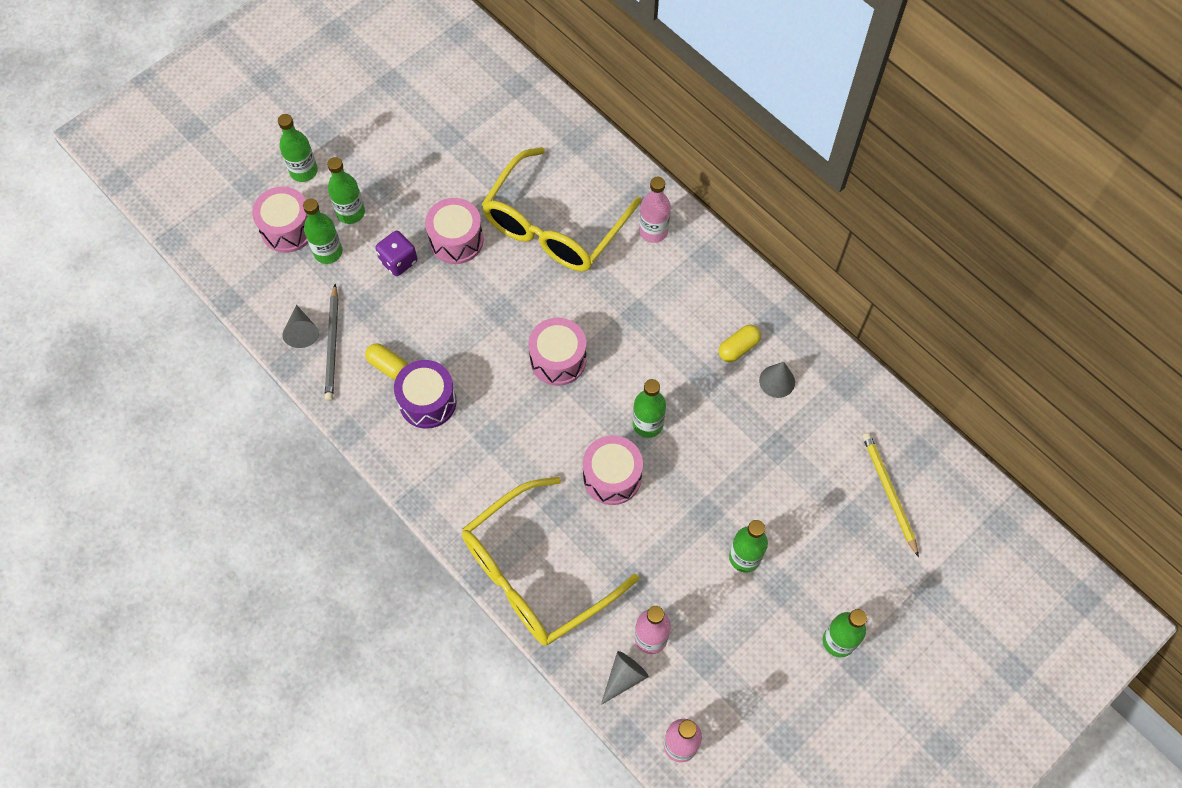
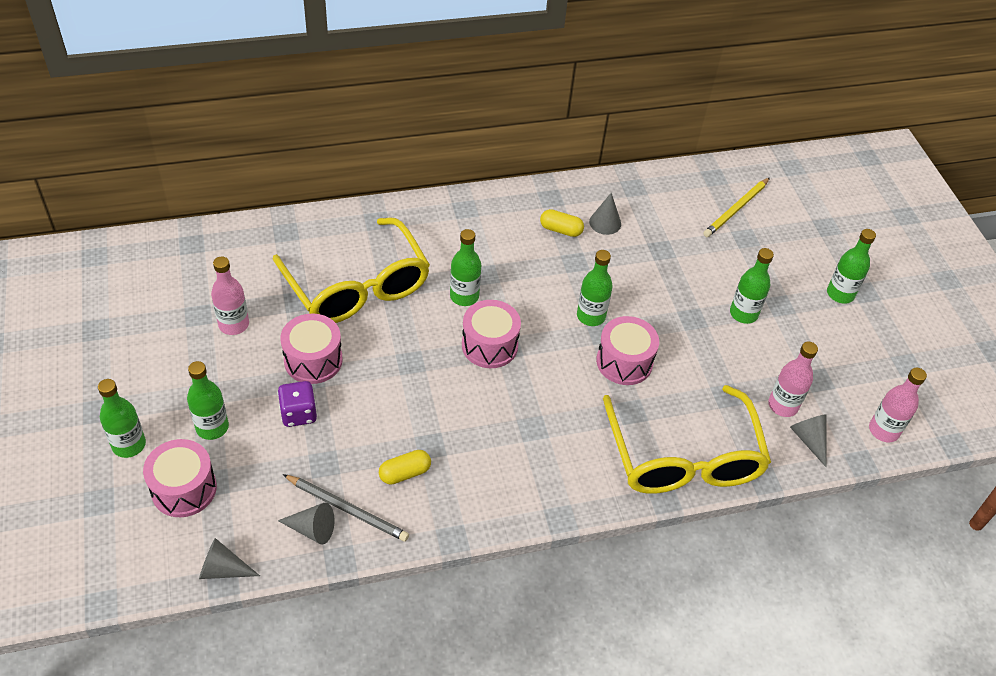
camera: 65 degrees left, 15 degrees down
green bottle [303,198,343,264] -> green bottle moved to [450,229,481,306]
purple drum [394,360,457,429] -> none
pink bottle [639,177,671,243] -> pink bottle moved to [211,256,249,335]
yellow capsule [719,325,761,362] -> yellow capsule turned 60 degrees counterclockwise [540,209,584,237]
yellow pencil [862,433,919,557] -> yellow pencil turned 60 degrees counterclockwise [703,178,770,237]
none -> grey cone [199,538,260,579]

